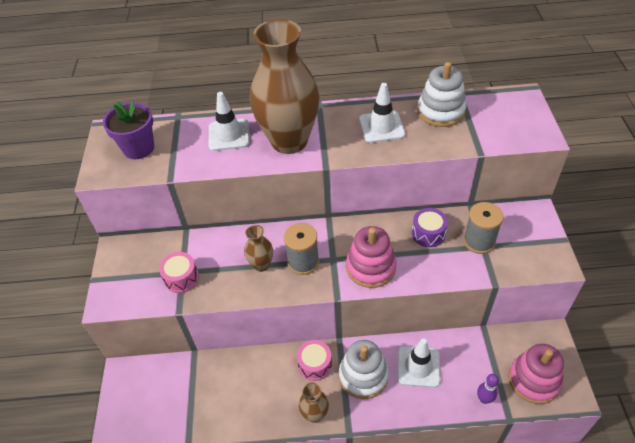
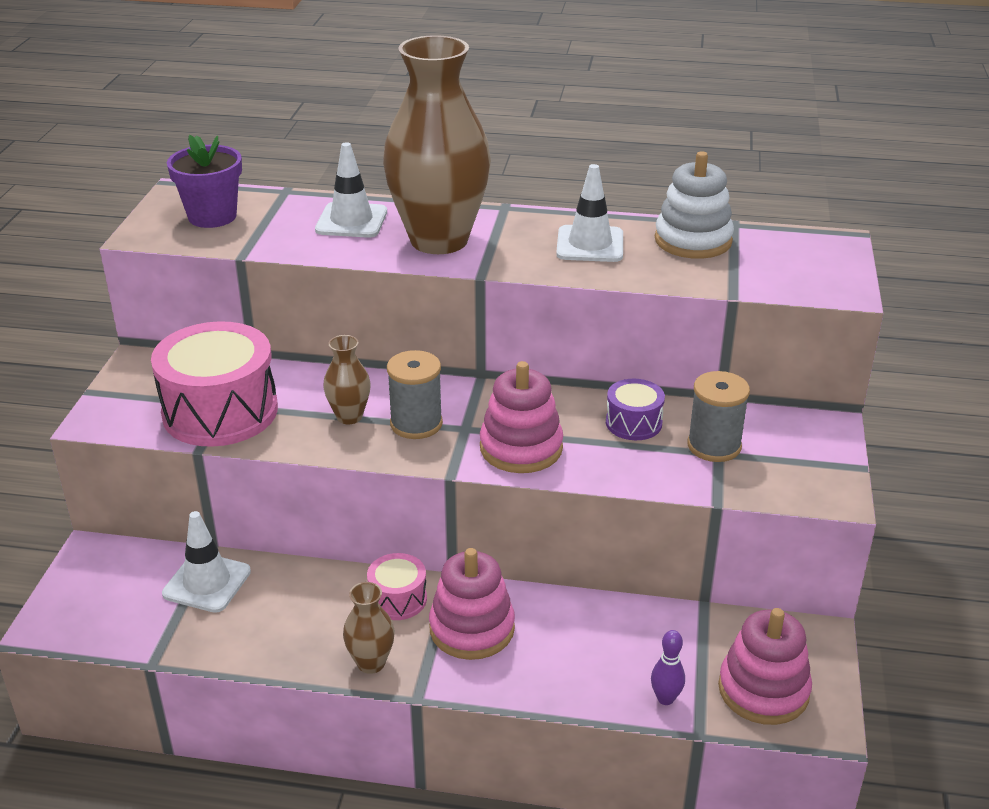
camera: 10 degrees right, 15 degrees down
pink drum [159,252,199,293] -> pink drum [151,321,278,447], size x2.05
white stacking toy [339,340,389,399] -> pink stacking toy [429,548,515,660]
white traffic cone [398,338,440,387] -> white traffic cone moved to [162,511,251,613]

